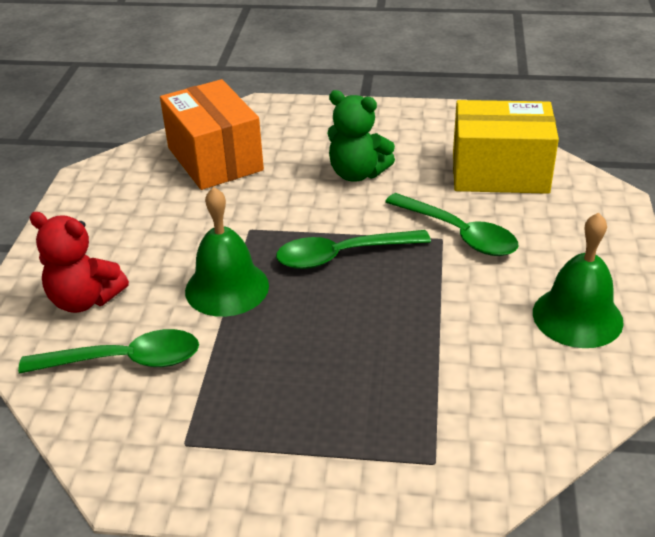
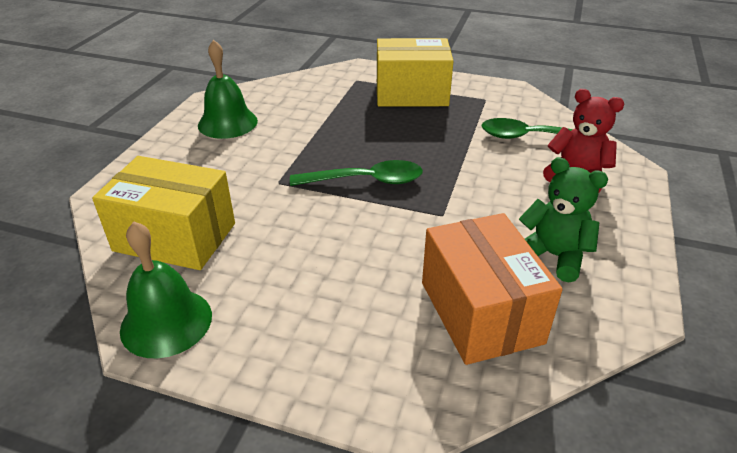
camera: 170 degrees left, 0 degrees up
green bell [185,187,269,317] -> green bell moved to [120,221,212,359]
green teddy bear [327,90,395,182] -> green teddy bear moved to [519,157,608,283]
green spoon [385,193,518,256] -> none
none -> yellow box [377,38,454,107]

